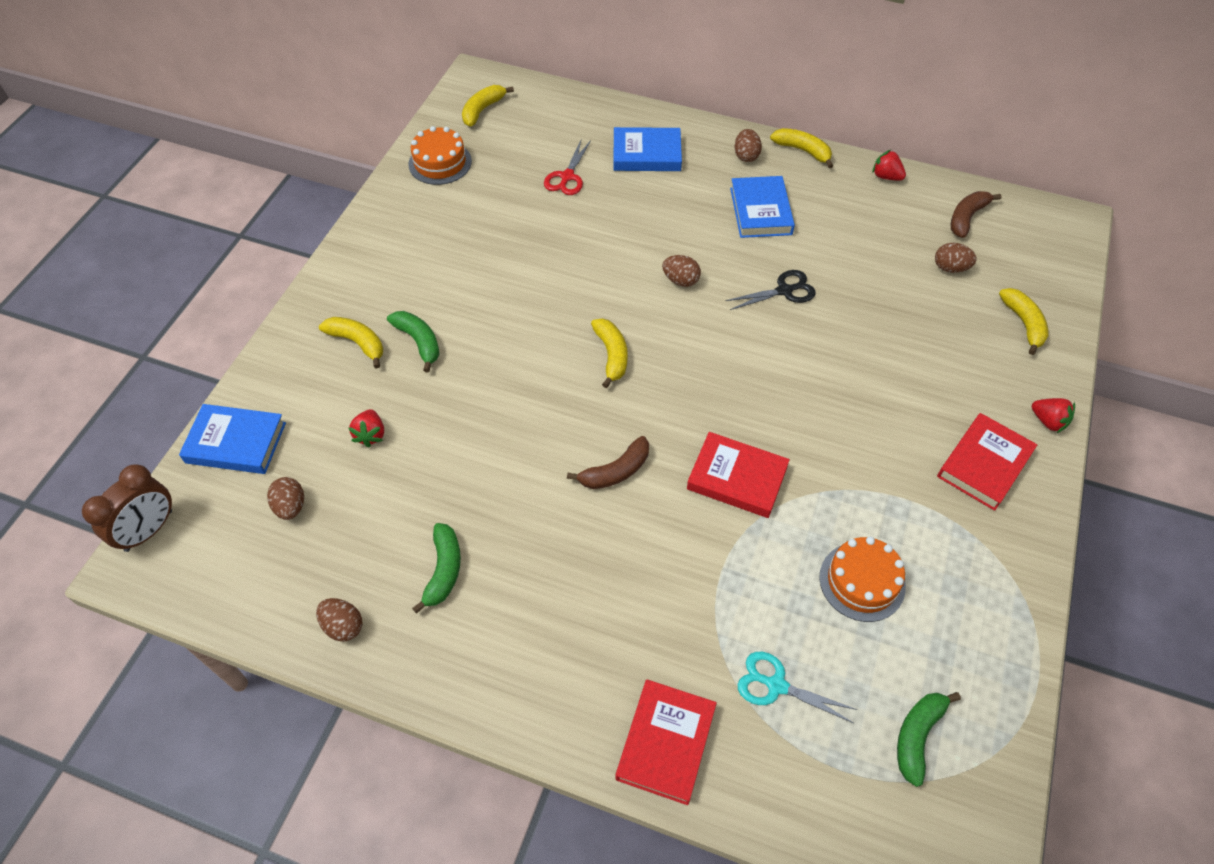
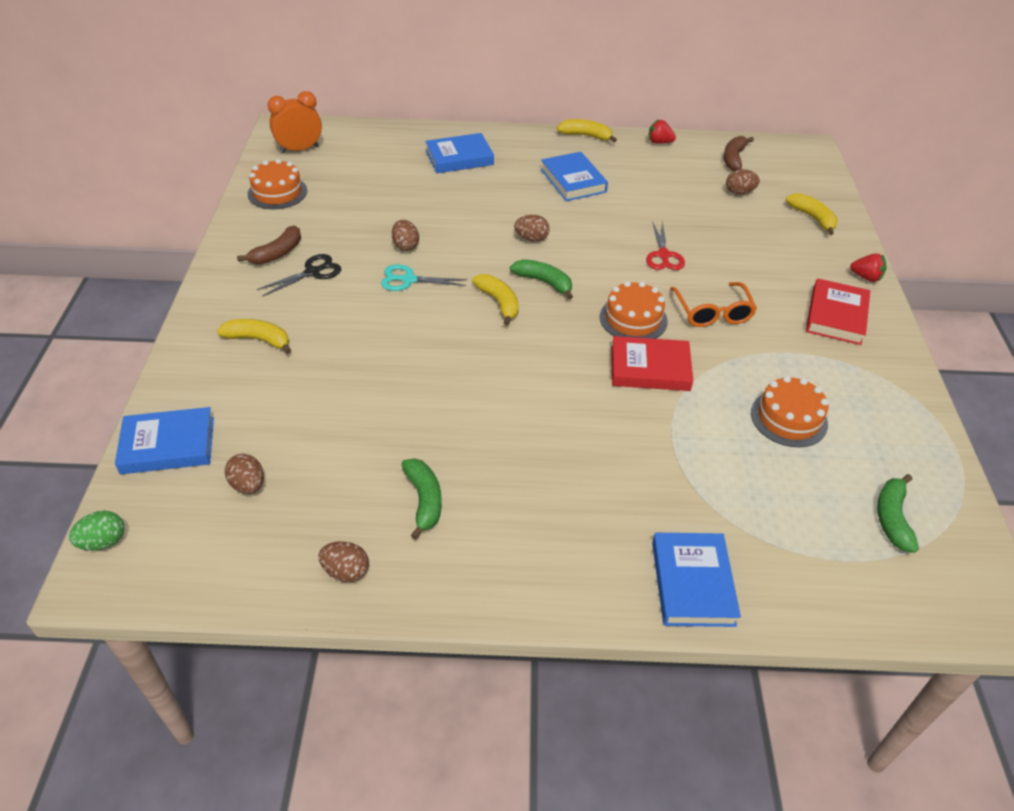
camera: 20 degrees left, 10 degrees down
brown clock [82,464,172,552] -> green egg [69,511,125,550]
red strawberry [348,409,384,447] -> none
green banana [387,311,439,372] -> green banana moved to [510,259,573,299]
yellow banana [462,85,514,127] -> orange clock [268,91,322,153]
red scissors [544,140,591,195] -> red scissors moved to [646,221,685,270]
brown banana [567,436,649,489] -> brown banana moved to [237,226,301,265]
red book [615,680,717,805] -> blue book [652,533,741,627]
black scissors [726,270,816,310] -> black scissors moved to [257,254,341,297]
brown egg [734,129,762,162] -> brown egg moved to [392,220,419,251]
turquoise scissors [738,652,858,723] -> turquoise scissors moved to [381,265,467,291]
none -> orange cake [600,281,668,339]
none -> orange glasses [670,282,757,327]

